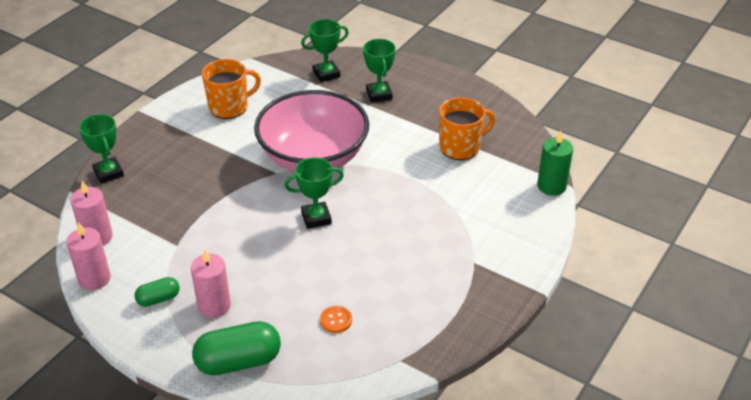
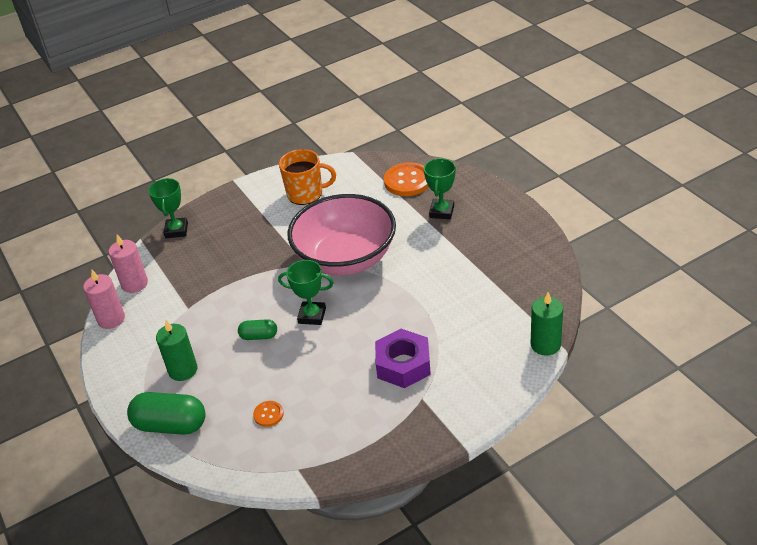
camera: 30 degrees right, 0 degrees up
green capsule [134,277,180,307] -> green capsule moved to [238,319,277,340]
pink candle [191,249,231,318] -> green candle [156,320,197,381]
green trophy [301,19,349,82] -> orange button [384,162,429,196]
orange mug [439,97,495,160] -> none
none -> purple nut [375,329,431,388]

